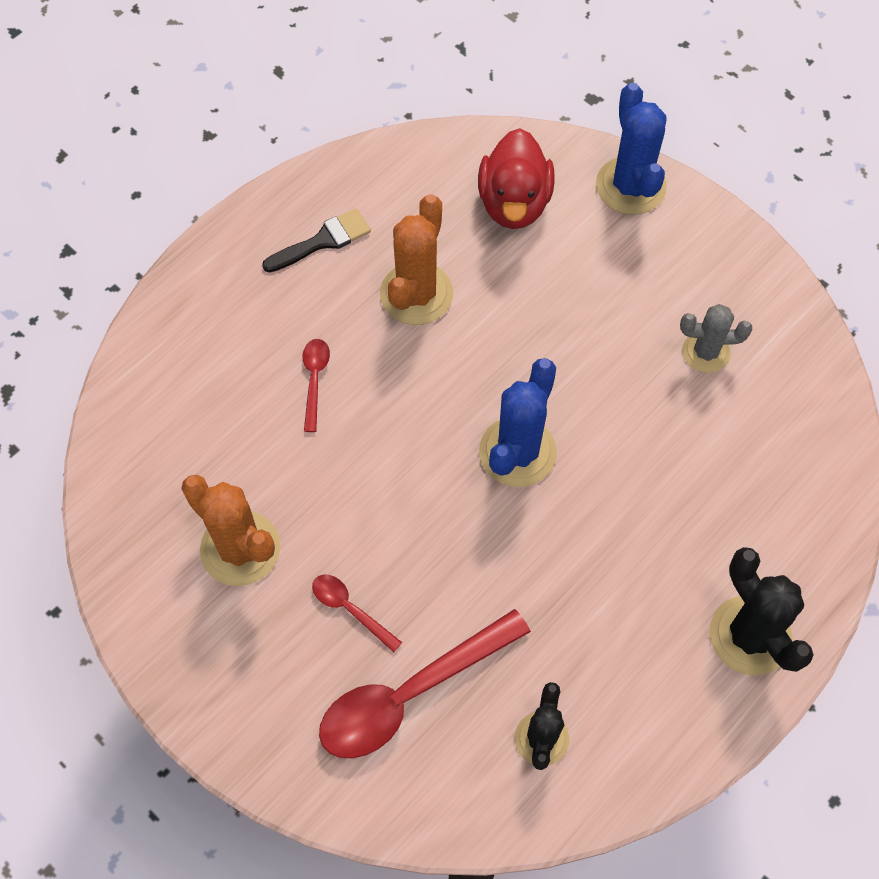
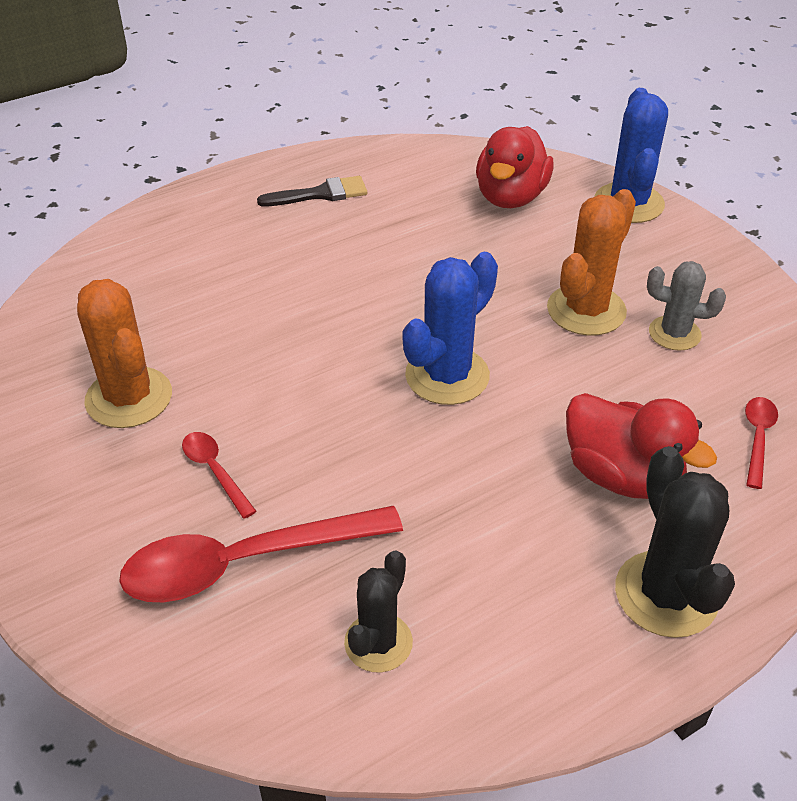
camera: 15 degrees right, 20 degrees down
red spoon [303,339,330,432] -> red spoon moved to [745,397,778,489]
orange cactus [380,194,453,325] -> orange cactus moved to [547,189,636,336]
none -> red duck [566,393,717,499]

